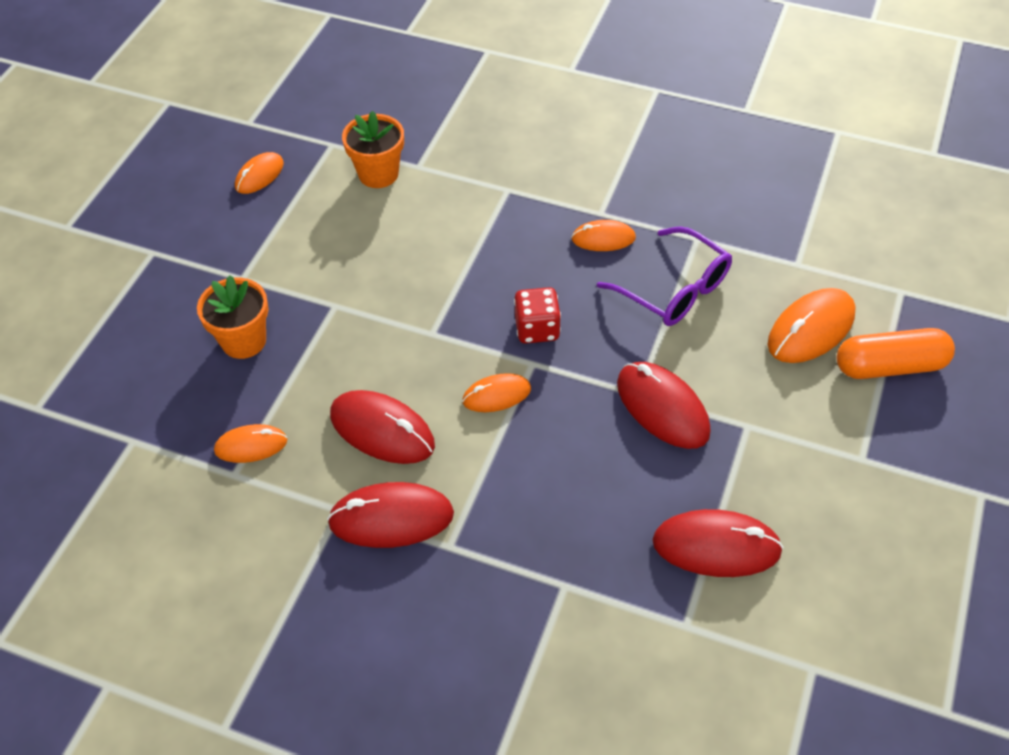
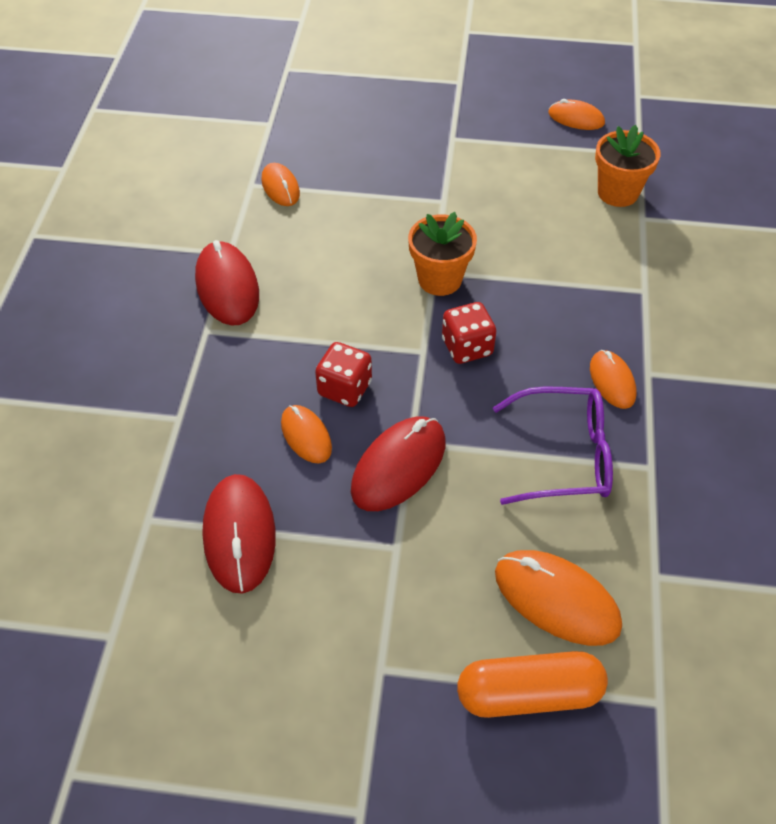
camera: 75 degrees right, 0 degrees up
orange flower pot [197,275,268,359] -> orange flower pot moved to [408,212,477,296]
red mouse [330,390,435,464] -> none
orange mouse [462,373,531,412] -> orange mouse moved to [281,405,332,463]
purple glasses [597,226,732,326] -> purple glasses turned 120 degrees counterclockwise [493,386,613,505]
orange capsule [837,328,955,379] -> orange capsule turned 75 degrees counterclockwise [457,651,608,718]
none -> red dice [315,342,372,407]

